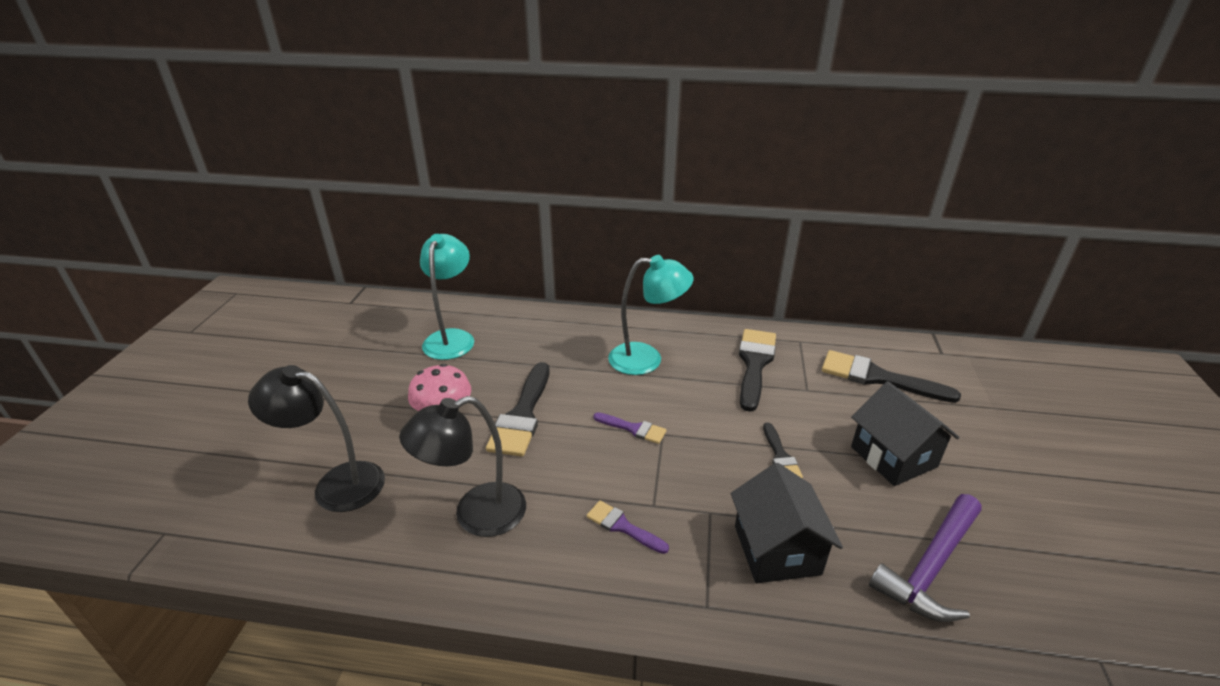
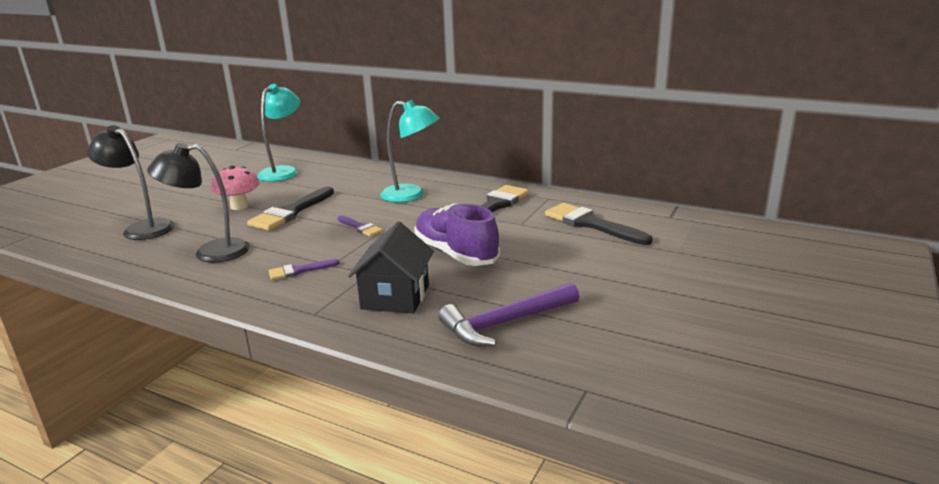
camera: 20 degrees right, 10 degrees down
purple brush [587,501,669,554] -> purple brush turned 75 degrees counterclockwise [269,259,340,280]
black brush [763,422,803,479] -> purple shoe [414,203,500,266]
black house [851,381,960,486] -> none

